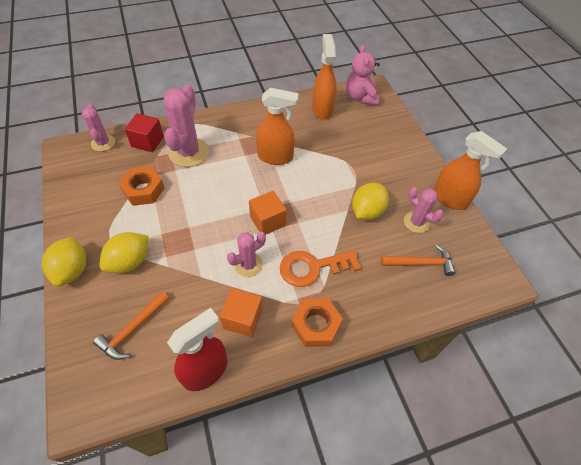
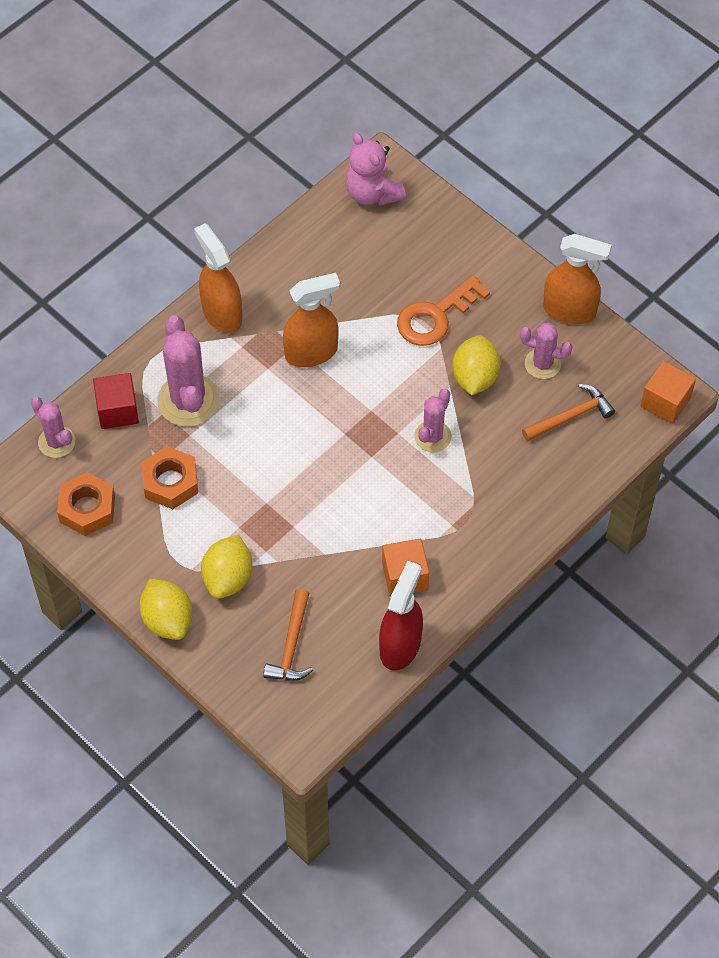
camera: 25 degrees left, 5 degrees up
pink cactus [227,232,266,277] -> pink cactus moved to [414,389,452,452]
orange cube [249,191,287,234] -> orange cube moved to [641,361,696,424]
orange key [280,251,361,287] -> orange key moved to [397,275,490,346]
orange nut [291,298,343,347] -> orange nut moved to [57,472,115,536]
orange spray bottle [312,34,337,120] -> orange spray bottle moved to [194,224,242,333]

